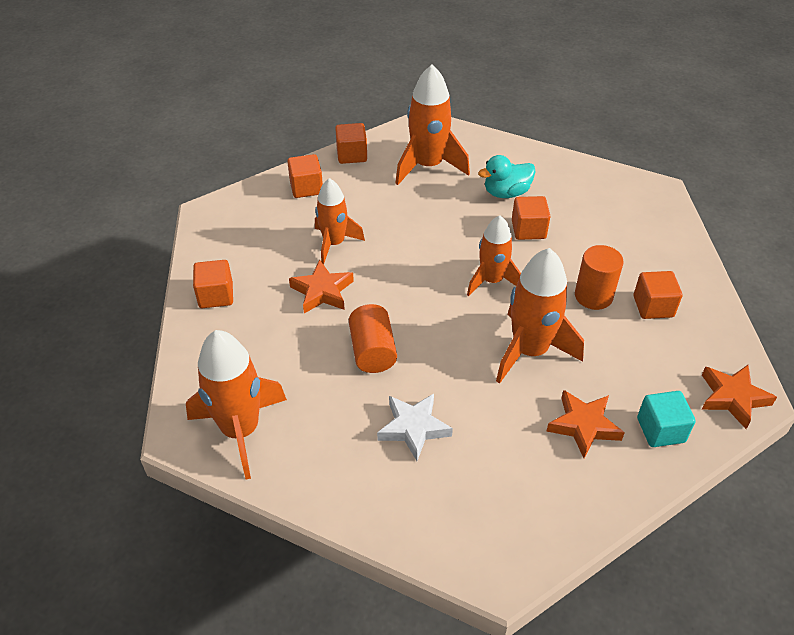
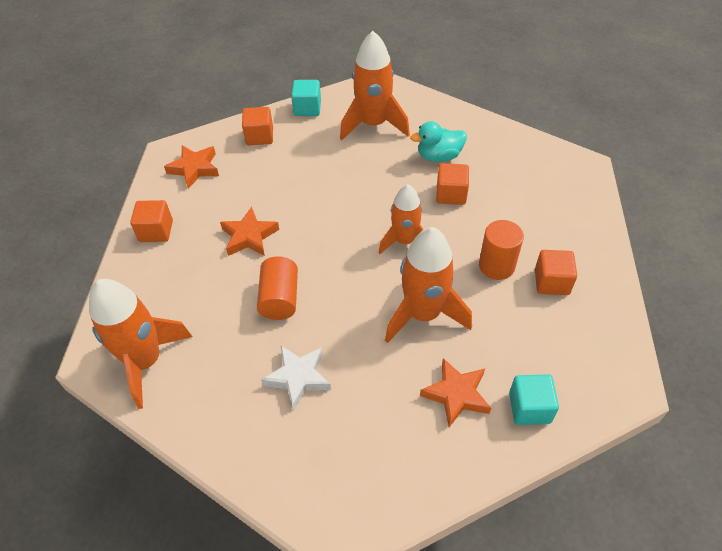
camera: 10 degrees right, 5 degrees up
orange rocket [315,178,365,265] -> none
orange cube [335,123,367,164] -> turquoise cube [291,80,321,116]
orange star [701,365,777,429] -> orange star moved to [164,145,219,189]

